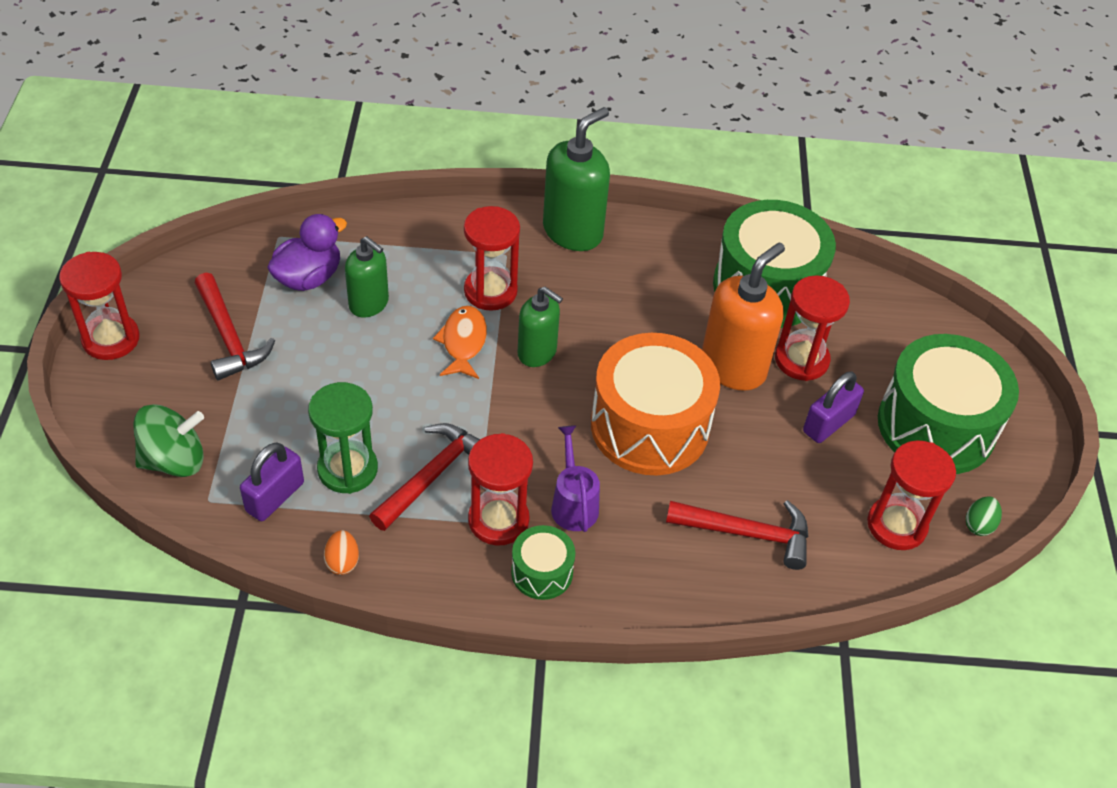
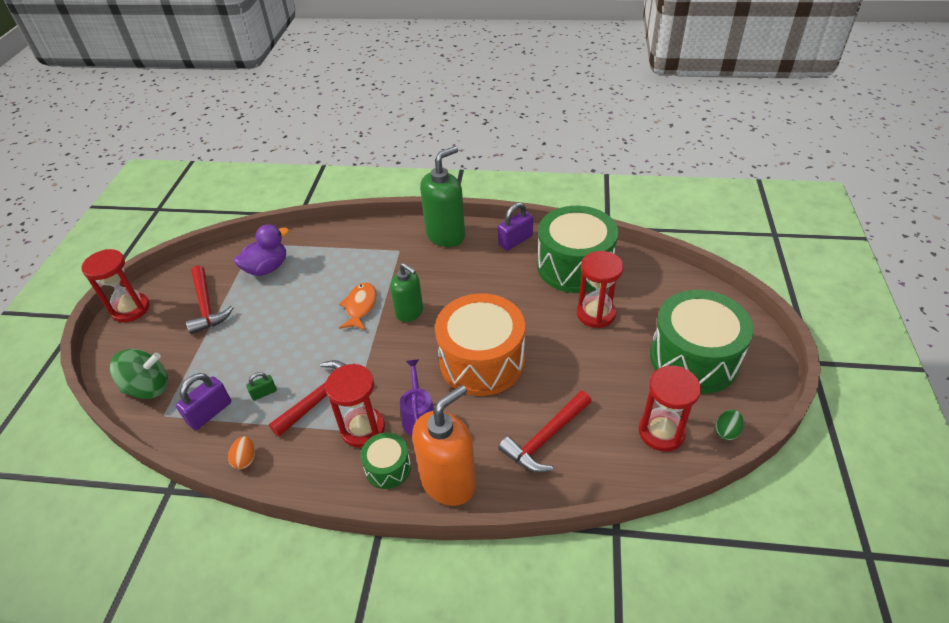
camera: 10 degrees right, 5 degrees down
green hourglass [308,382,378,494] -> green padlock [246,372,277,401]
green soap dispenser [345,236,389,317] -> none
red hourglass [464,206,520,311] -> none
red hammer [666,500,809,570] -> red hammer turned 120 degrees clockwise [499,391,592,472]
orange soap dispenser [702,243,785,391] -> orange soap dispenser moved to [412,385,476,506]
purple padlock [803,372,864,443] -> purple padlock moved to [498,202,533,251]

